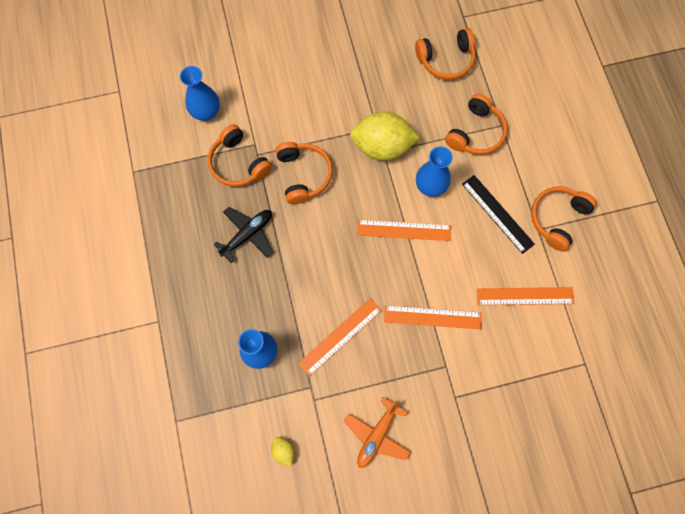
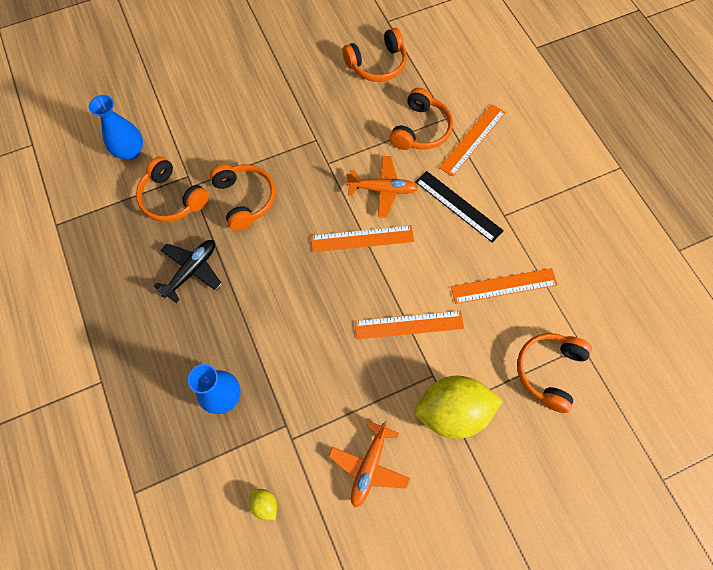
camera: 10 degrees left, 5 degrees down
orange ruler [298,298,382,376] -> orange ruler moved to [439,104,506,177]
yellow lemon [350,112,420,161] -> yellow lemon moved to [415,376,503,439]
blue vase [416,147,453,197] -> orange plane [346,156,418,218]
orange headphones [531,187,597,252] -> orange headphones moved to [517,333,592,413]

